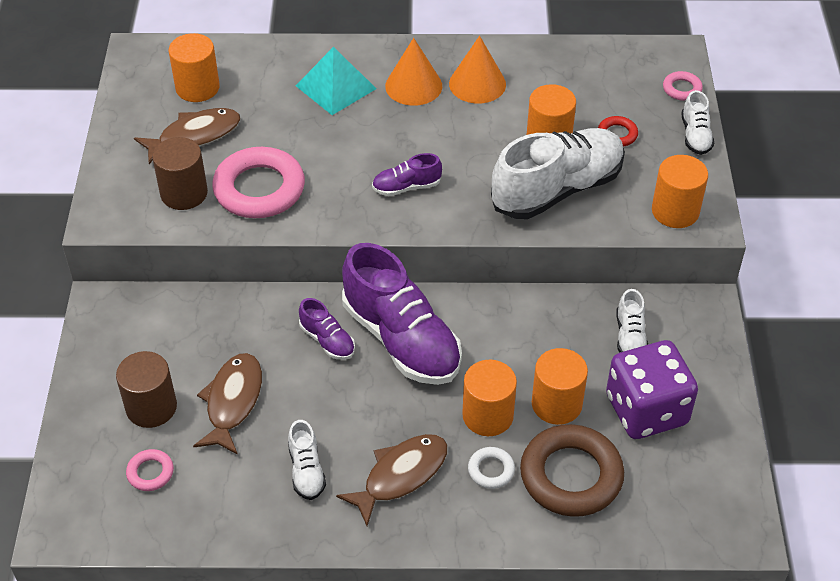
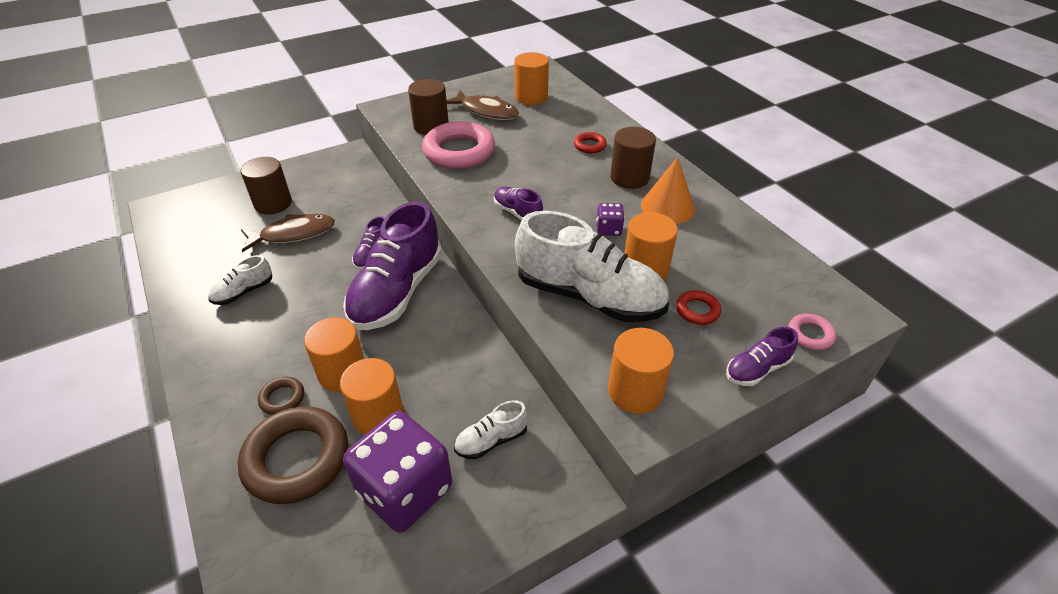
camera: 60 degrees right, 5 degrees down
pink ring [126,449,174,491] -> none
turquoise pyramid [296,47,377,115] -> red ring [574,132,607,154]
brown fish [336,434,448,526] -> none
orange cone [385,38,442,106] -> brown cylinder [610,127,656,189]
white ring [468,447,515,489] -> brown ring [258,377,304,415]
white shoe [681,90,714,155] -> purple shoe [726,327,798,386]
none -> purple dice [596,203,624,236]

